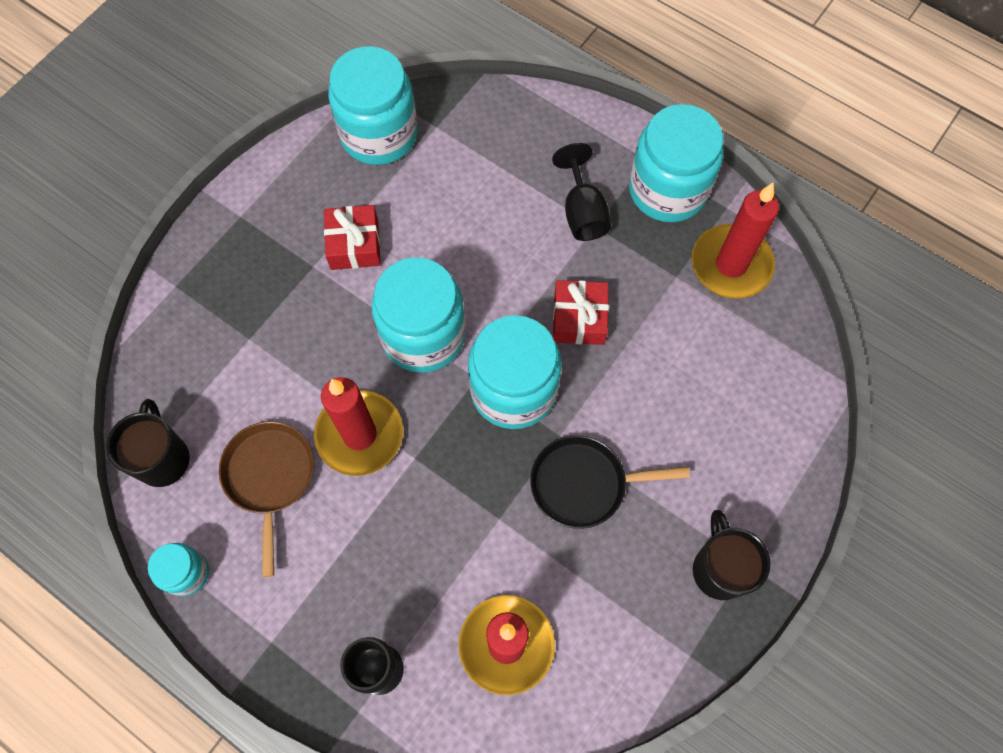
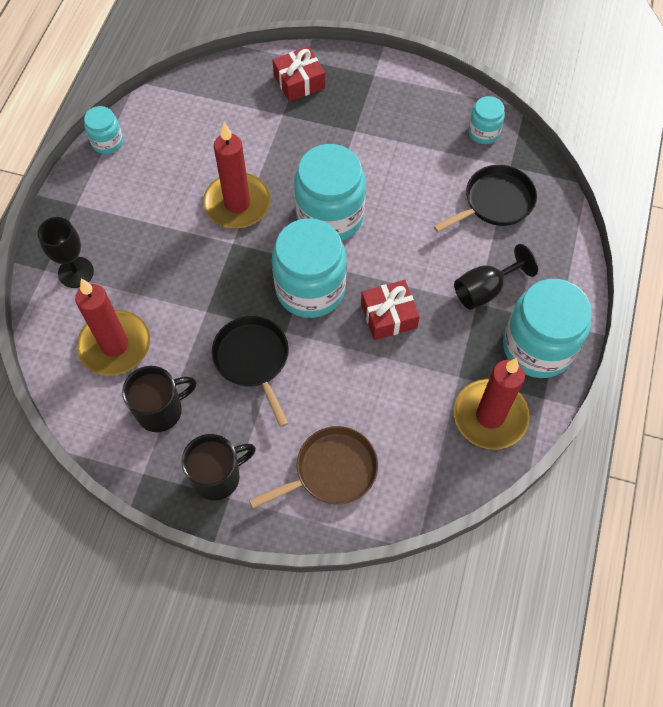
camera: 70 degrees right, 5 degrees down
black mug [106,399,190,487] -> black mug moved to [122,366,197,432]
brown pan [219,421,314,577] -> brown pan moved to [249,426,378,509]
red gift [324,205,381,270] -> red gift moved to [272,46,325,102]
turquoise jar [328,46,417,165] -> turquoise jar [468,96,505,144], size x0.50
none -> black pan [433,165,537,232]

